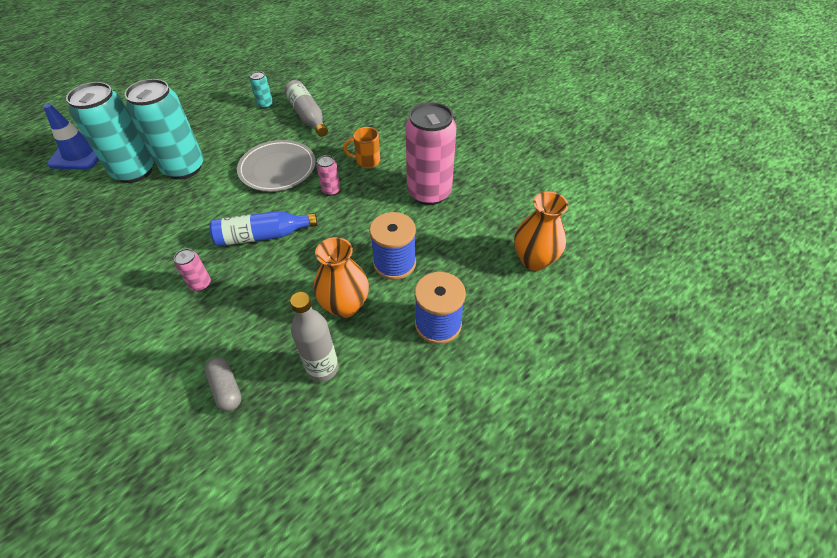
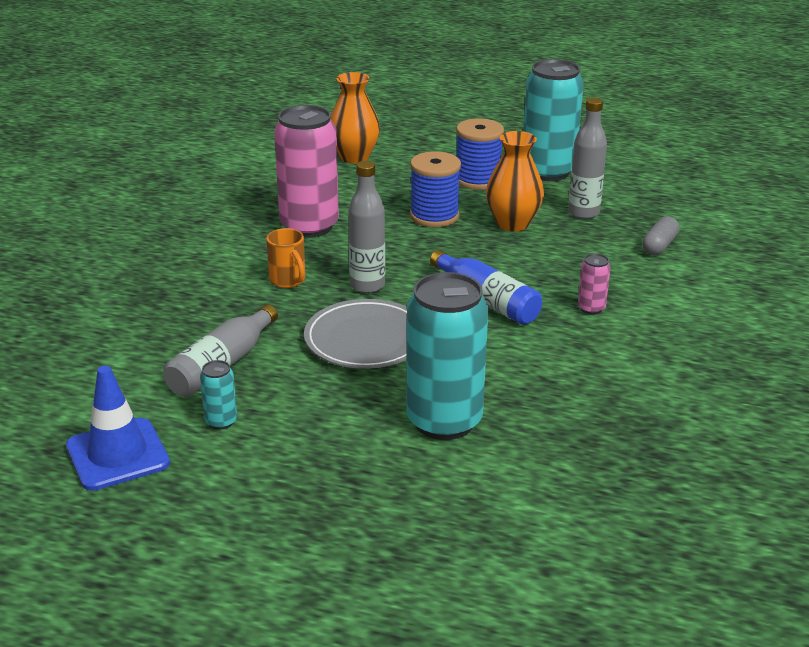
camera: 120 degrees left, 20 degrees down
blue traffic cone [44,104,99,170] -> blue traffic cone moved to [66,366,170,491]
turquoise can [66,82,154,183] -> turquoise can moved to [523,59,584,181]
pink can [317,155,340,196] -> grey bottle [348,161,385,293]

